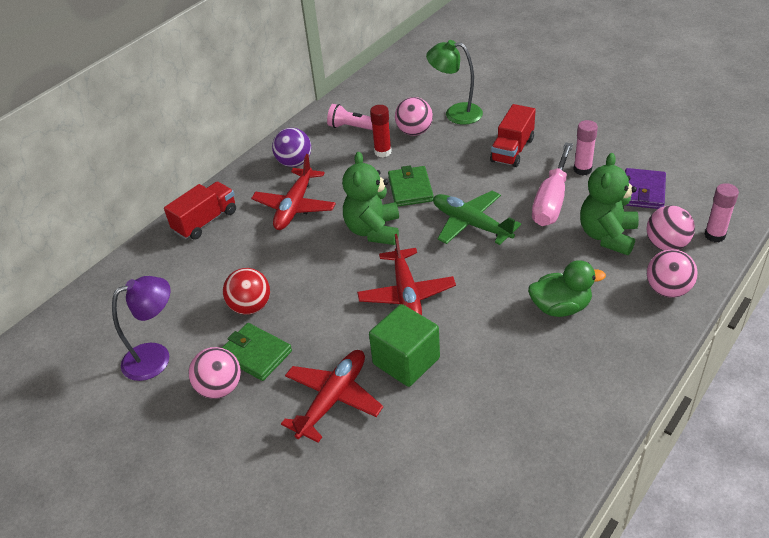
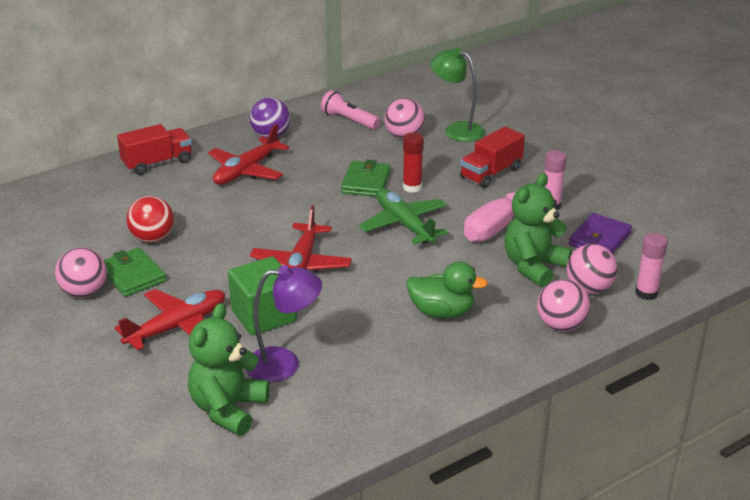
camera: 15 degrees right, 10 degrees down
purple lamp [112,276,171,381] -> purple lamp moved to [245,265,322,383]
green teddy bear [342,152,399,245] -> green teddy bear moved to [188,303,269,436]
red glue stick [370,105,392,157] -> red glue stick moved to [403,133,424,193]

